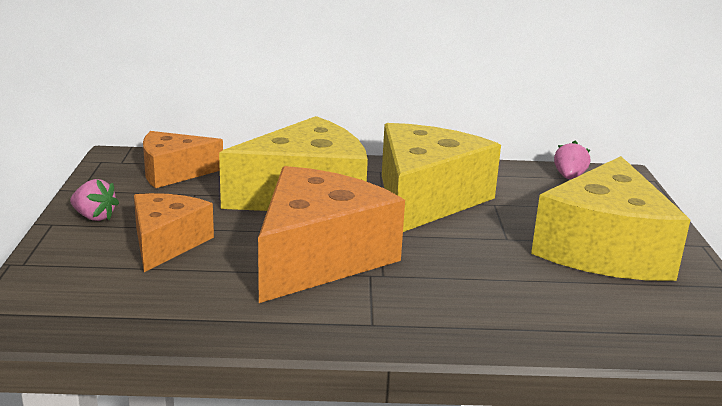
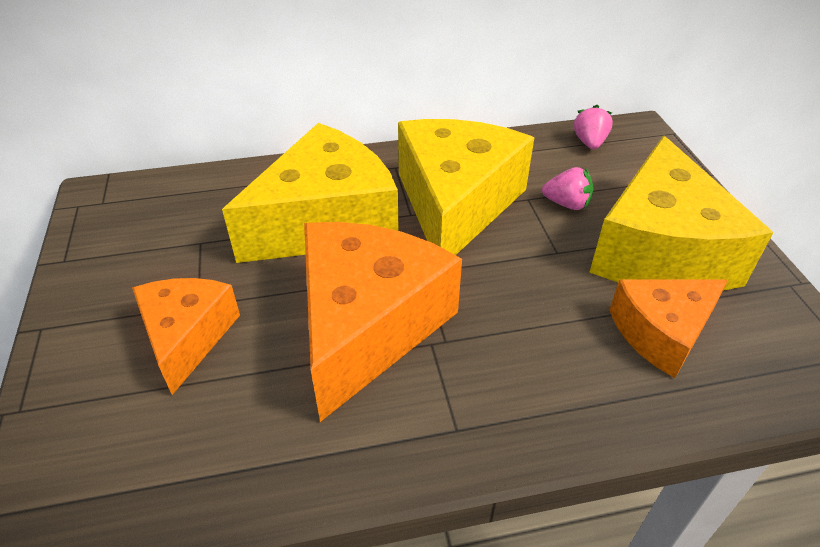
camera: 10 degrees left, 20 degrees up
pink strawberry [70,179,119,221] -> pink strawberry moved to [542,167,594,210]
orange cheese [143,131,223,188] -> orange cheese moved to [609,279,728,378]

